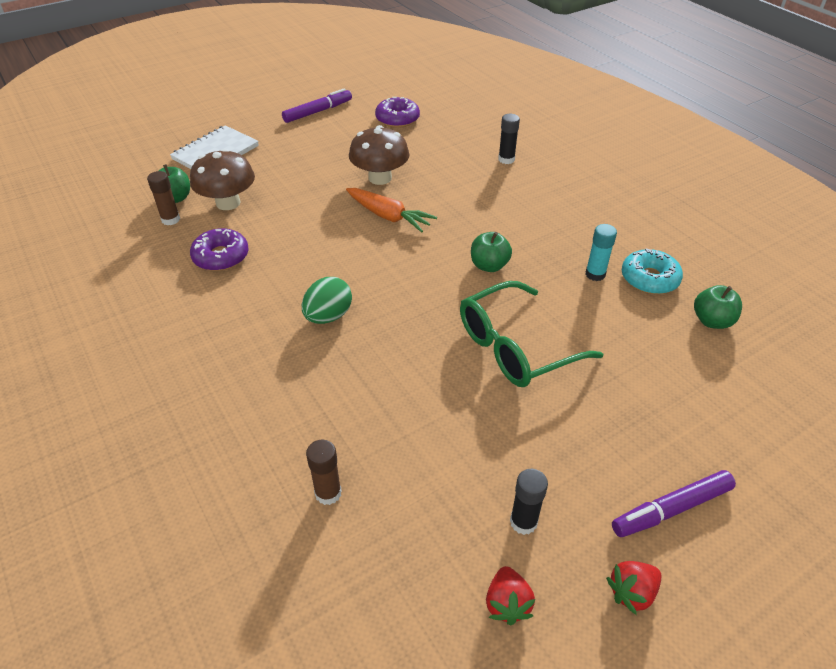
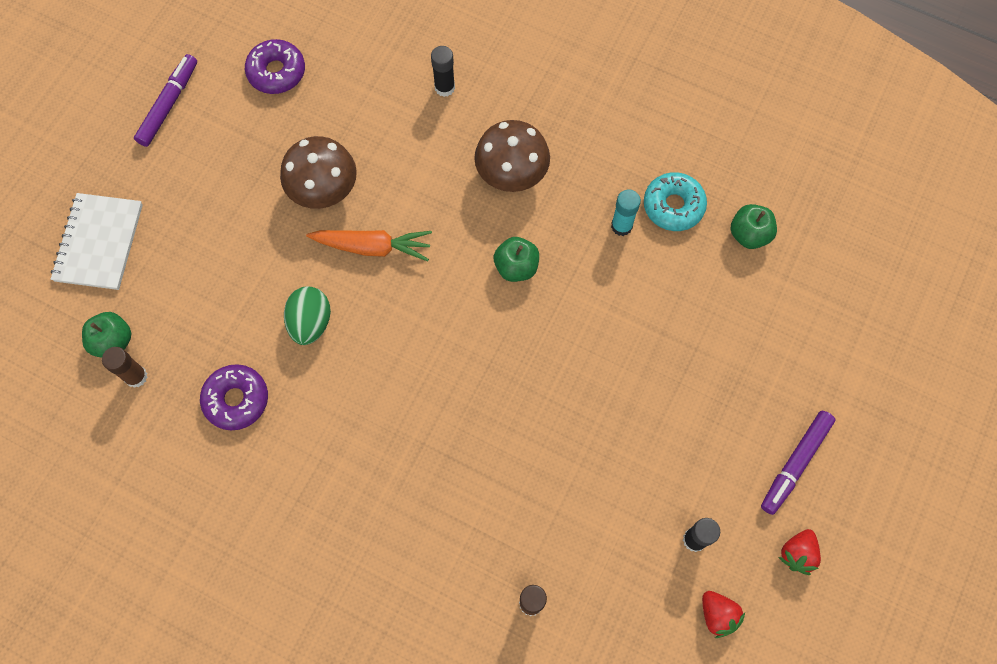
camera: 30 degrees left, 25 degrees up
brown mushroom [190,149,255,210] -> brown mushroom moved to [474,120,550,192]
green egg [302,277,352,324] -> green egg moved to [284,287,331,345]
green glasses [460,281,603,387] -> none

